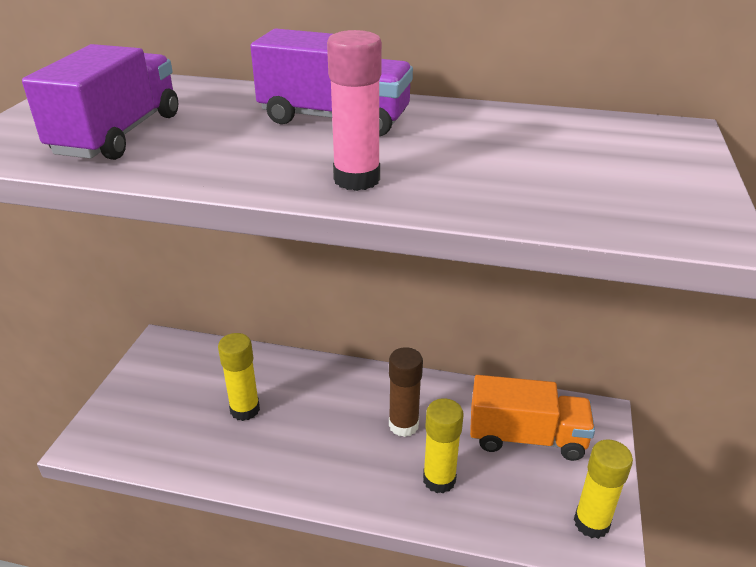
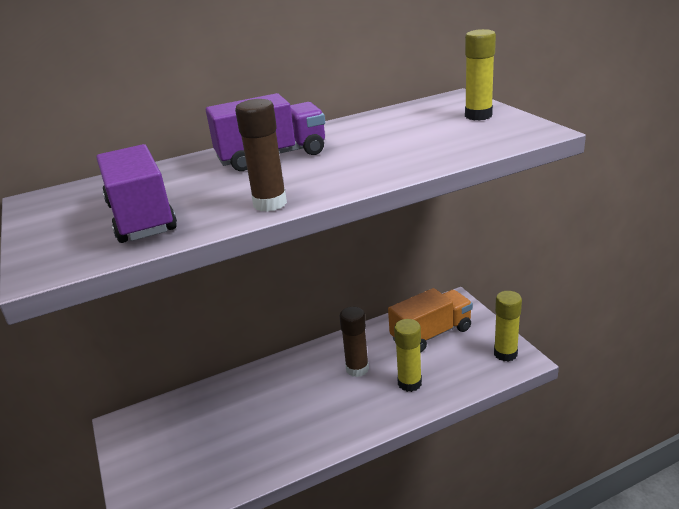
camera: 35 degrees left, 5 degrees down
yellow glue stick [218,333,260,421] -> yellow glue stick moved to [465,29,496,121]
pink glue stick [327,30,382,191] -> none
none -> brown glue stick [235,99,287,212]

